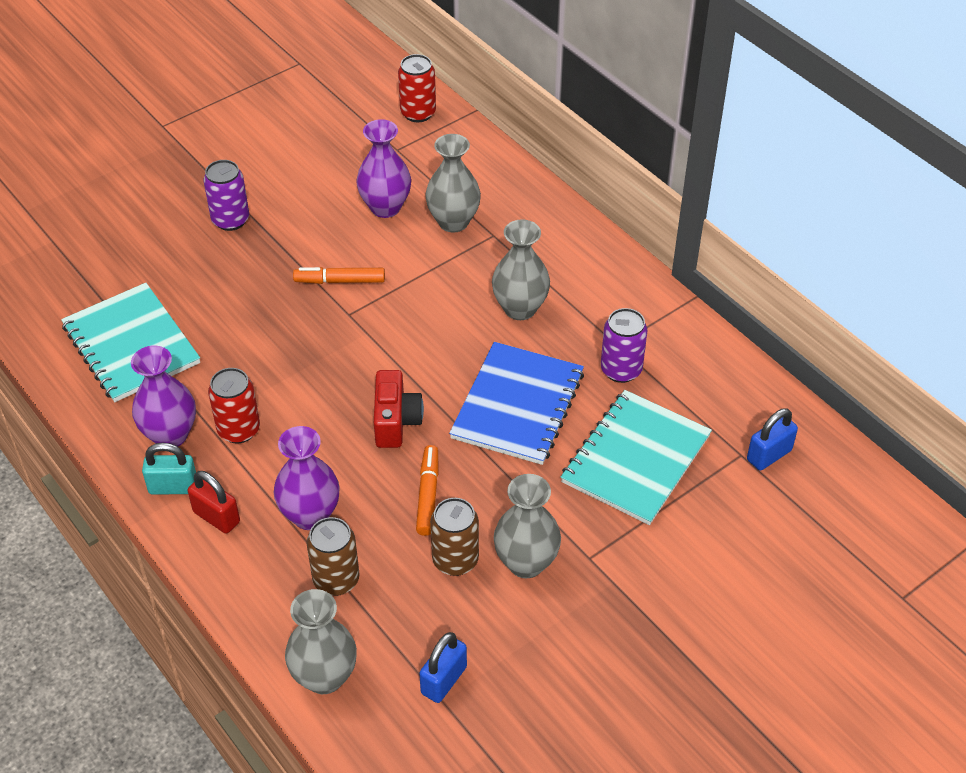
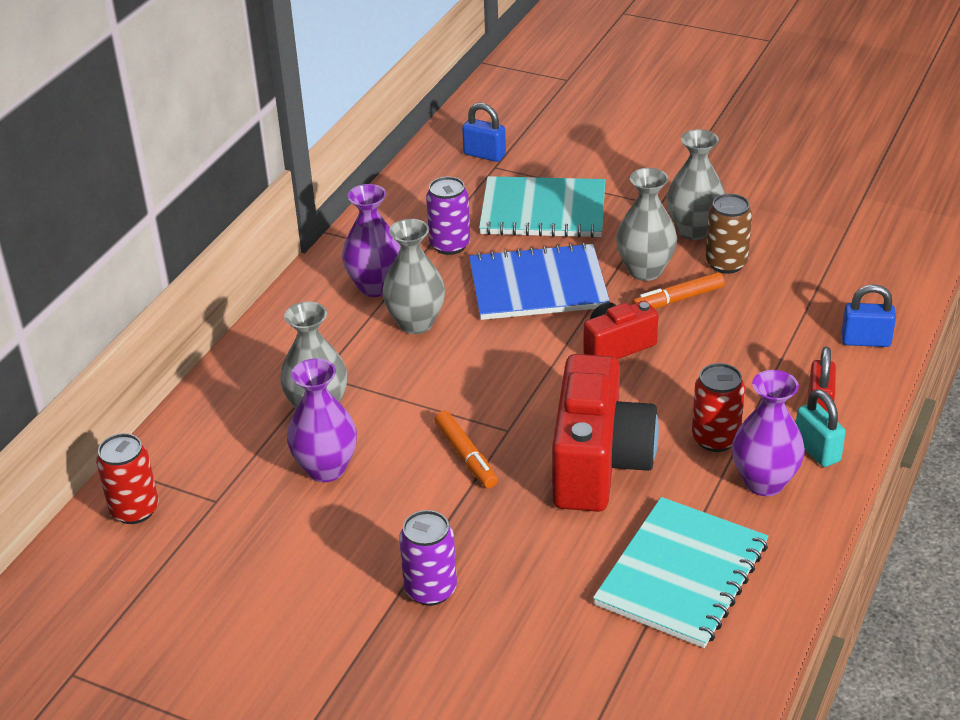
camera: 115 degrees left, 10 degrees down
purple vase [274,426,340,530] -> purple vase moved to [342,184,401,297]
grey vase [285,589,357,694] -> grey vase moved to [616,168,677,281]
brown can [307,517,359,596] -> none
blue padlock [419,632,467,703] -> blue padlock moved to [841,284,896,347]
none -> red camera [552,354,659,512]

